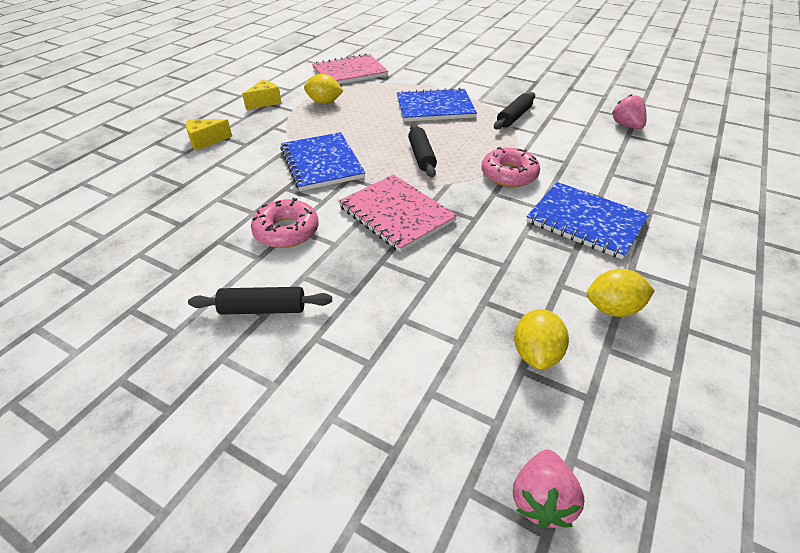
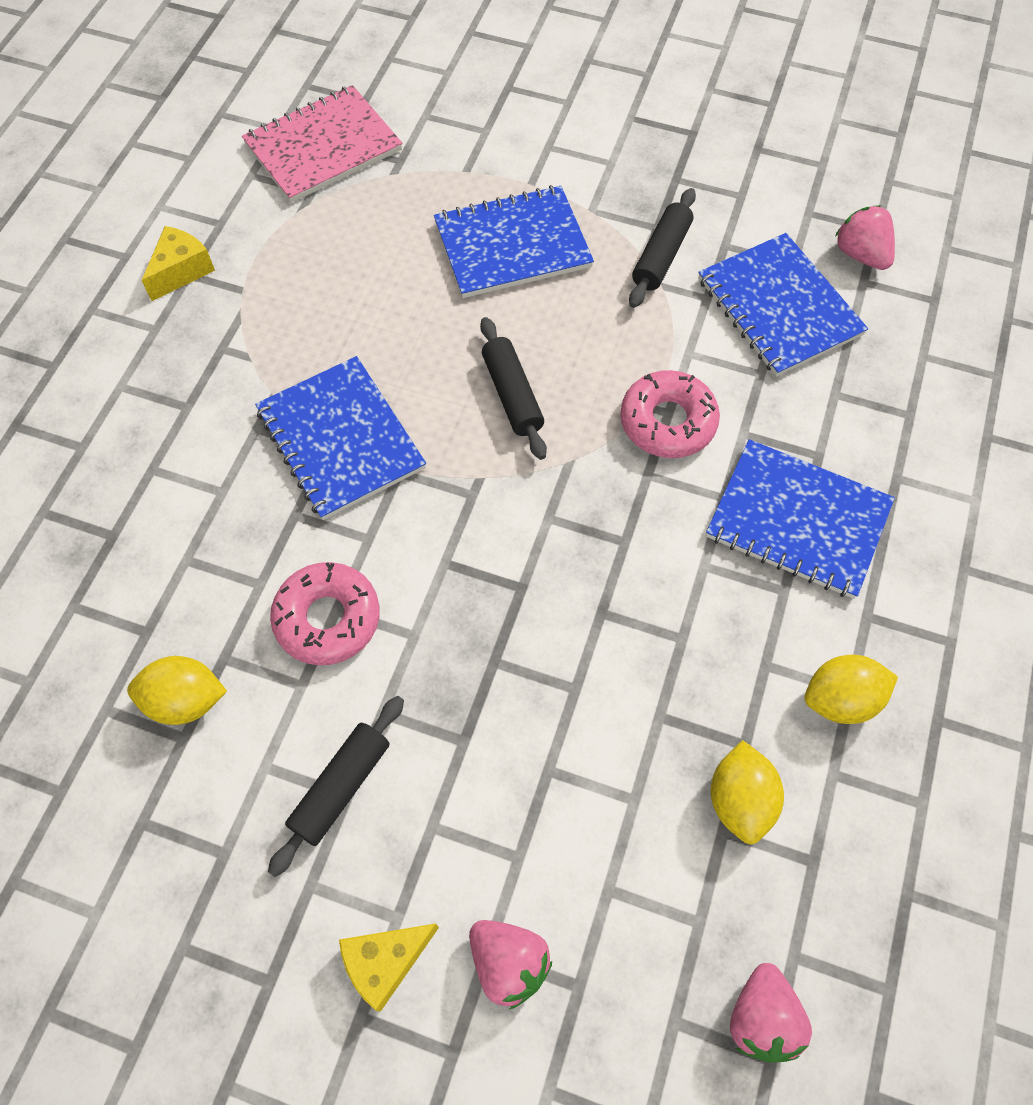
camera: 10 degrees left, 20 degrees up
yellow cheese [186,119,232,151] -> yellow cheese moved to [339,923,439,1012]
black rolling pin [188,287,332,315] -> black rolling pin turned 45 degrees counterclockwise [268,696,404,877]
yellow lemon [304,74,343,104] -> yellow lemon moved to [127,656,227,725]
pink notebook [338,174,457,252] -> none
none -> pink strawberry [469,920,552,1009]
none -> blue notebook [698,233,868,377]

